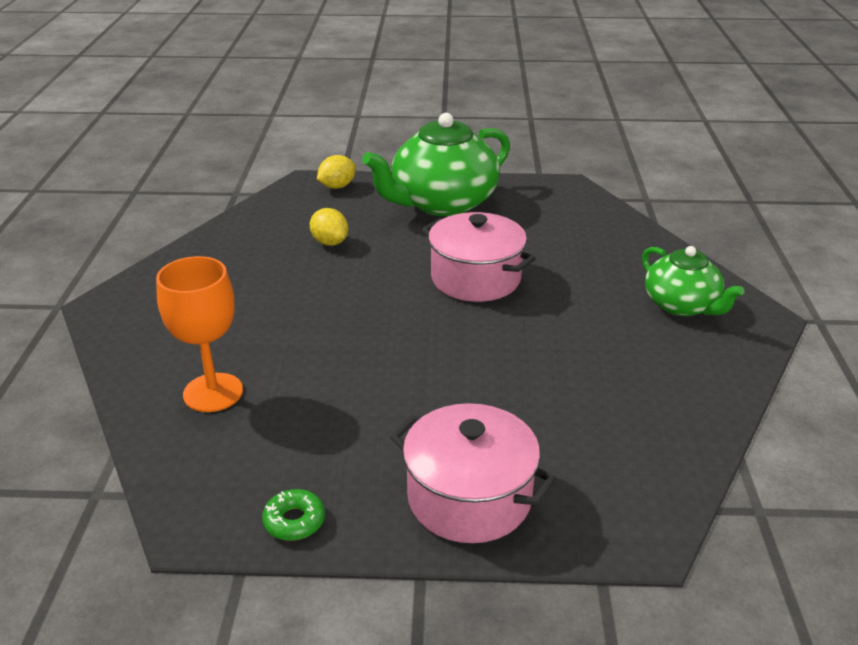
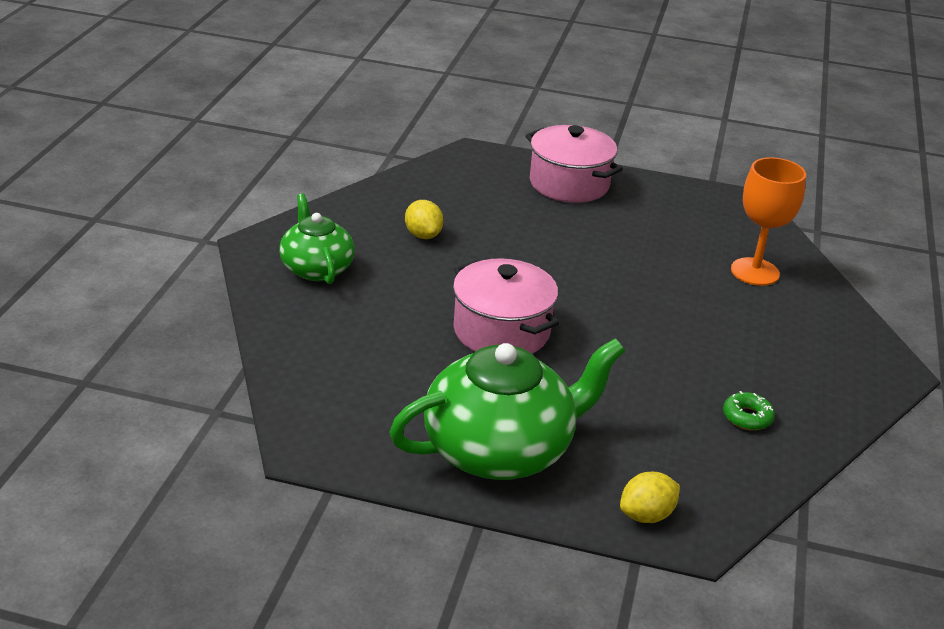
camera: 170 degrees left, 0 degrees up
green donut [262,489,325,541] -> green donut moved to [723,391,775,430]
yellow lemon [310,208,348,246] -> yellow lemon moved to [405,200,444,239]

